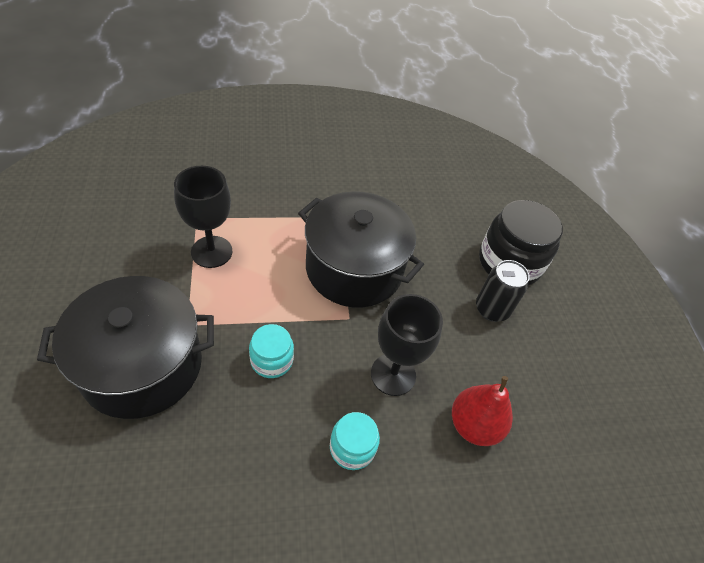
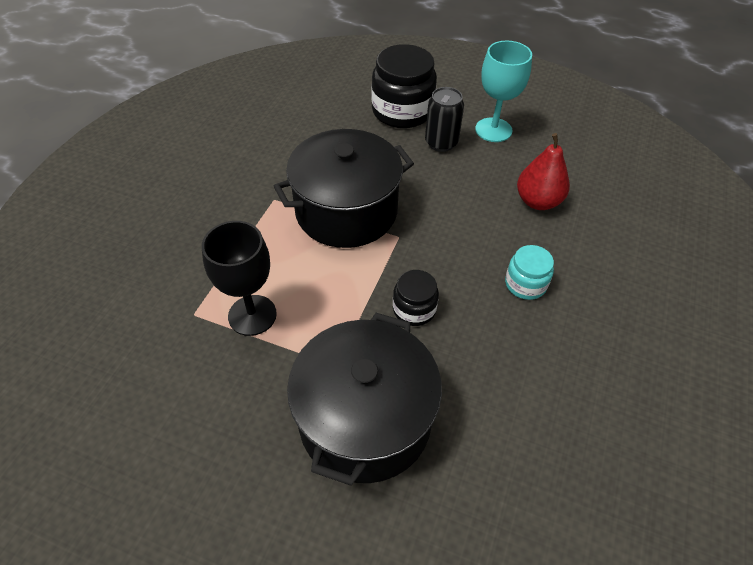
camera: 55 degrees left, 0 degrees up
turquoise jar [249,324,294,378] -> black jar [393,270,439,326]
black goblet [371,294,443,396] -> none
none -> turquoise goblet [475,40,532,142]

